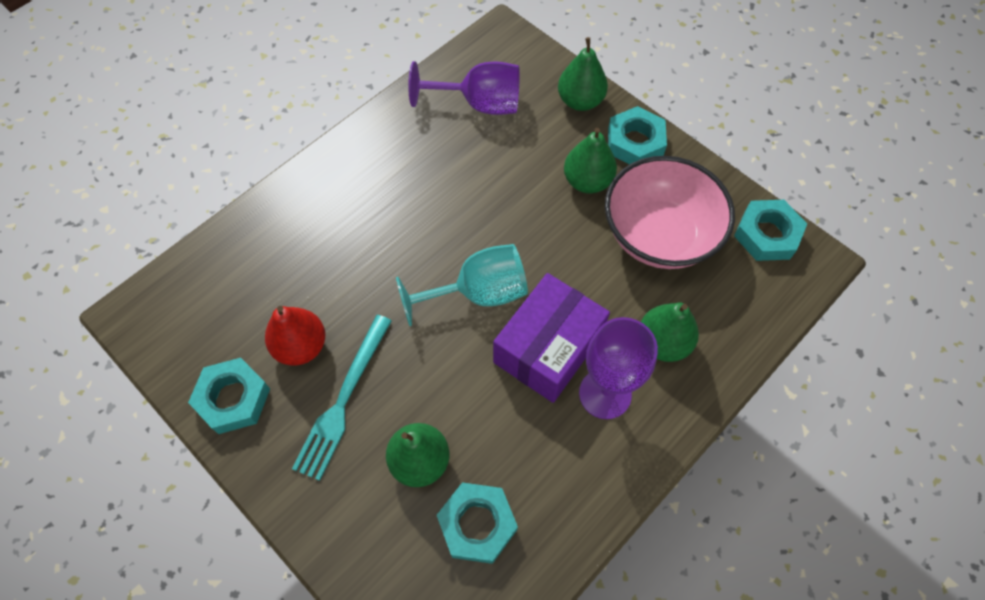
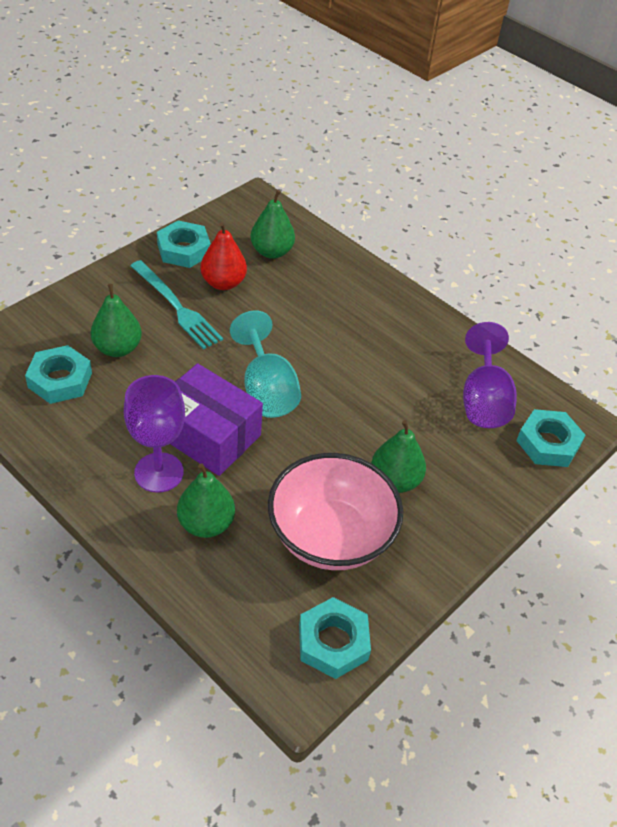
camera: 85 degrees right, 15 degrees down
turquoise fork [292,315,392,481] -> turquoise fork turned 150 degrees counterclockwise [130,260,223,349]
green pear [558,37,608,111] -> green pear moved to [250,190,295,259]
turquoise nut [608,106,667,164] -> turquoise nut moved to [516,409,585,467]

